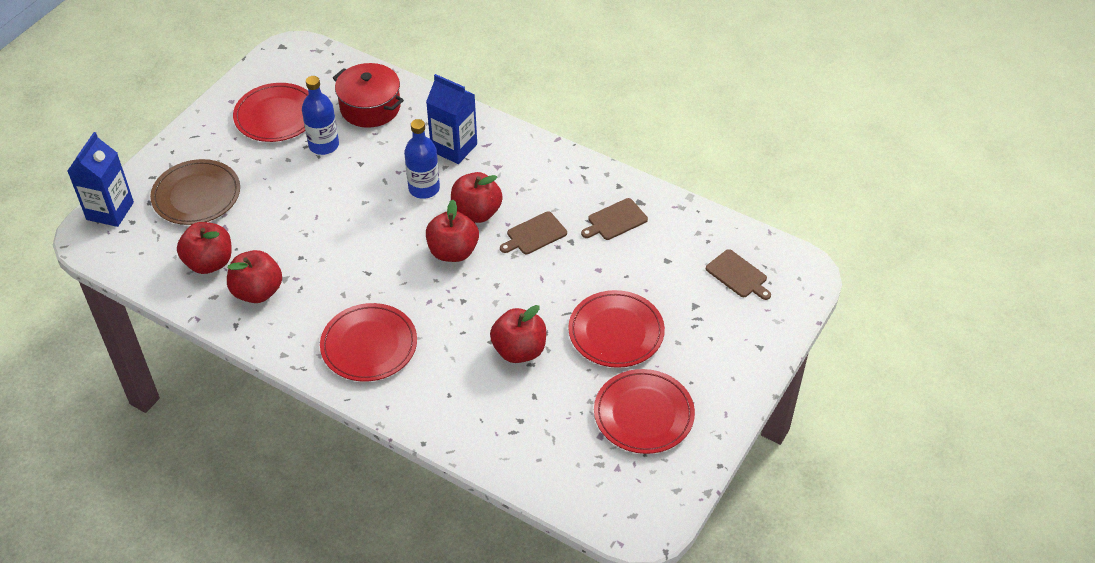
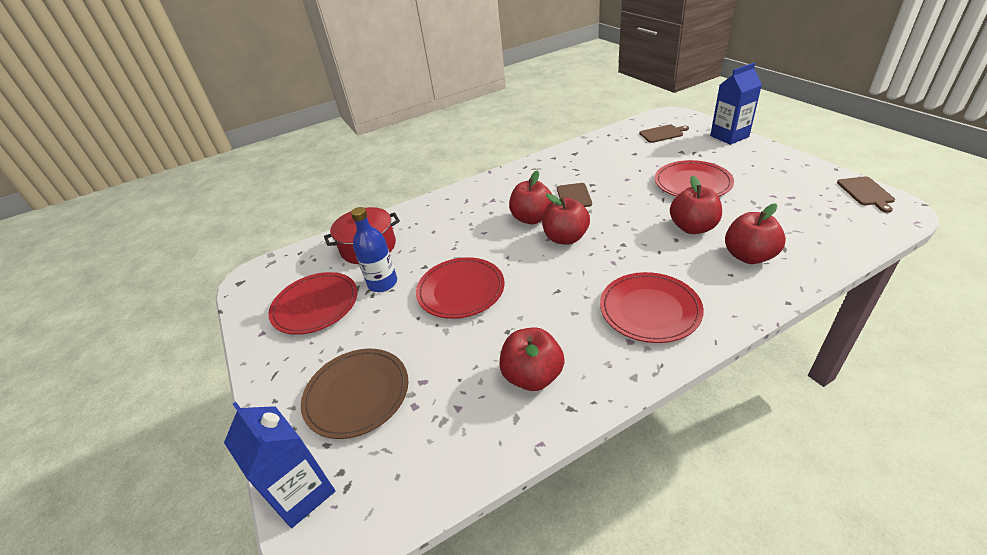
camera: 55 degrees left, 10 degrees down
red apple [177,222,232,274] -> red apple moved to [725,203,786,264]
blue bottle [404,119,440,199] -> none
blue carton [426,74,477,164] -> blue carton moved to [710,63,762,145]
brown cutting board [581,198,648,240] -> brown cutting board moved to [837,177,895,213]
red plate [594,369,695,454] -> red plate moved to [416,257,504,319]

